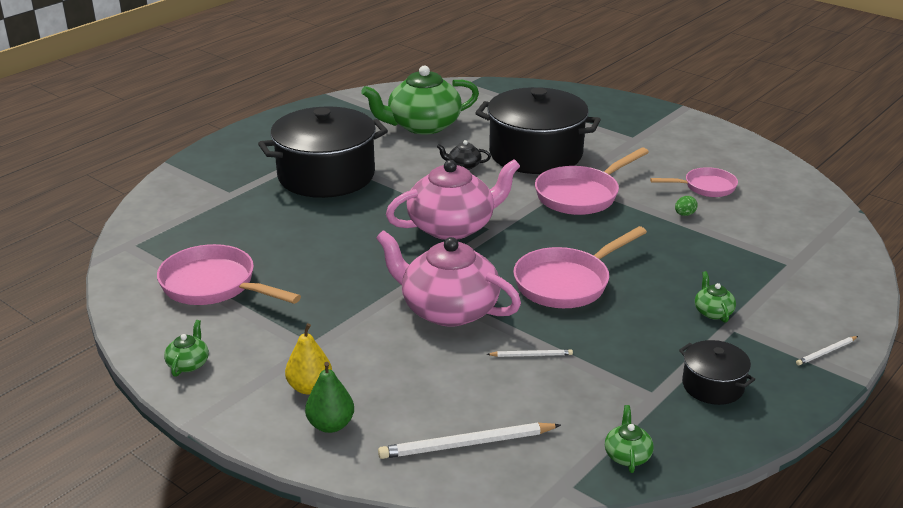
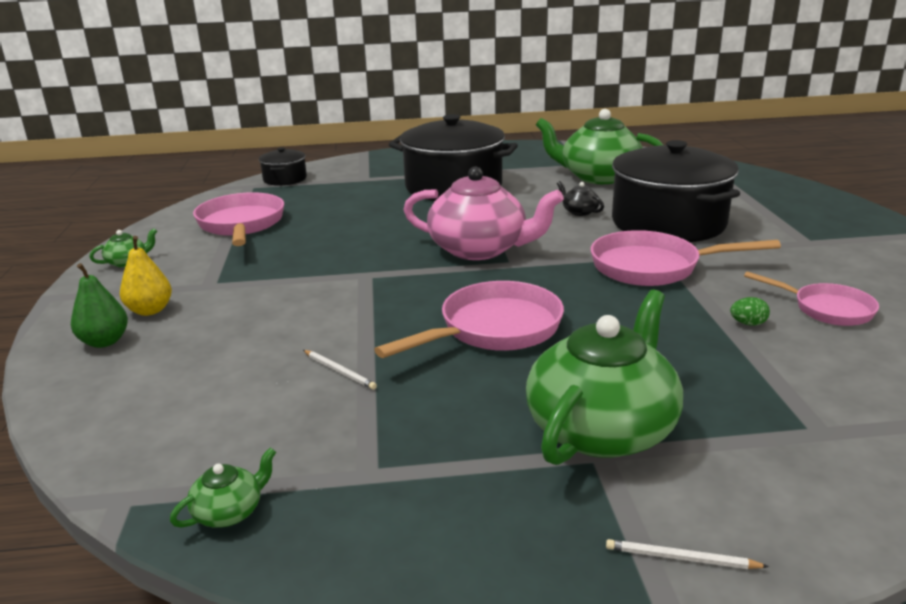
camera: 45 degrees right, 5 degrees down
pink teapot [376,230,521,327] -> none
white pencil [378,423,561,459] -> none
pink pan [513,226,647,308] -> pink pan turned 135 degrees clockwise [374,281,564,358]
black pot [679,340,755,405] -> black pot moved to [259,147,307,186]
green teapot [695,271,736,323] -> green teapot [526,289,683,465], size x2.42

